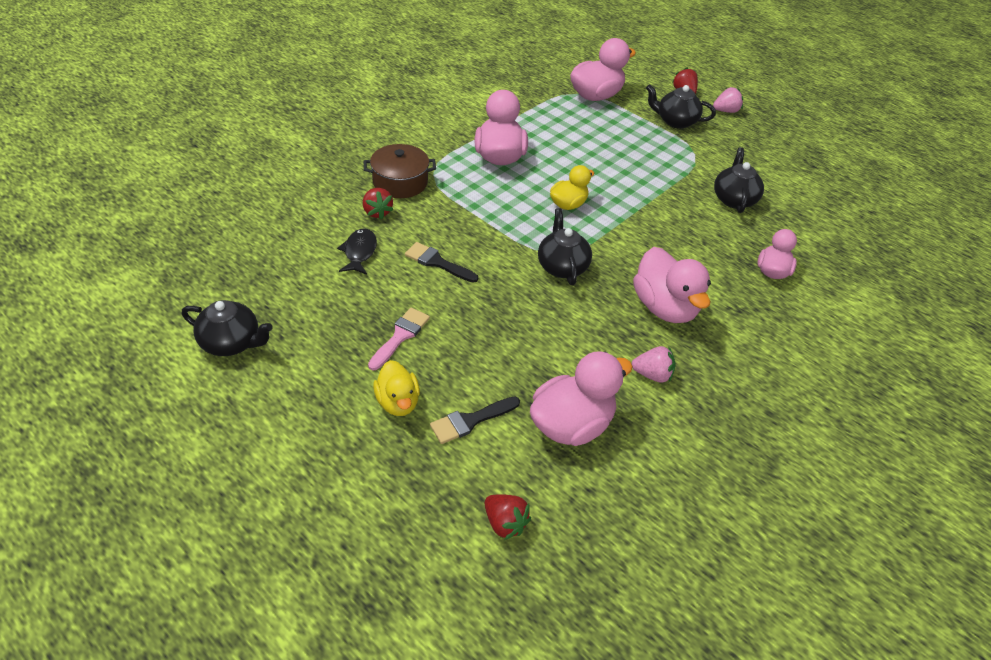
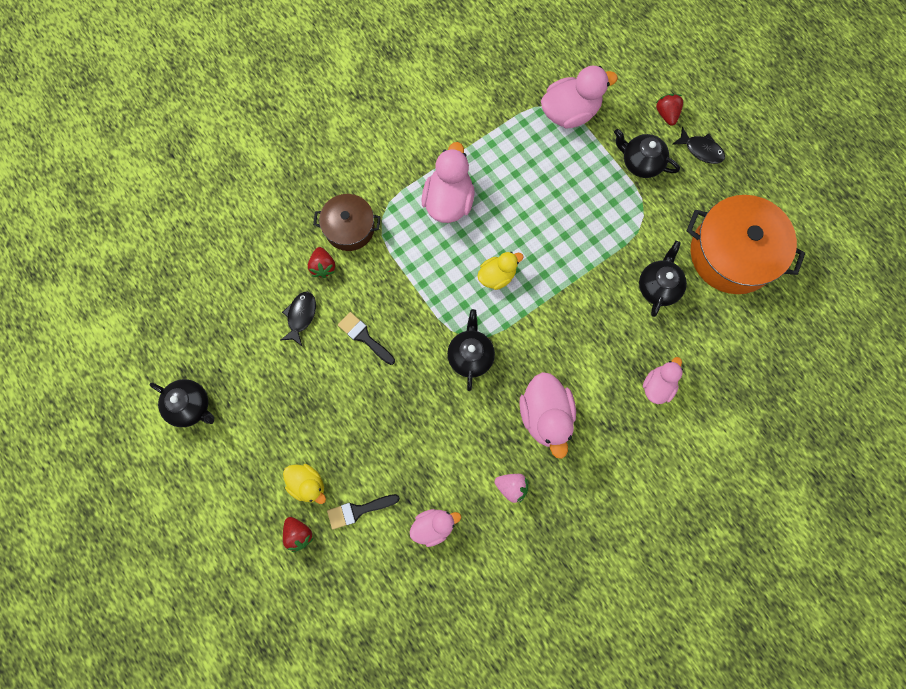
camera: 15 degrees right, 30 degrees up
pink brush [368,308,430,371] -> none
yellow duck [373,360,420,416] -> yellow duck turned 45 degrees counterclockwise [283,464,326,504]
red strawberry [485,494,531,540] -> red strawberry moved to [283,517,314,552]
pink duck [530,351,633,446] -> pink duck [410,509,461,547], size x0.61
pink strawberry [713,87,743,113] -> black fish [672,127,725,164]
none -> orange pot [687,195,805,294]

